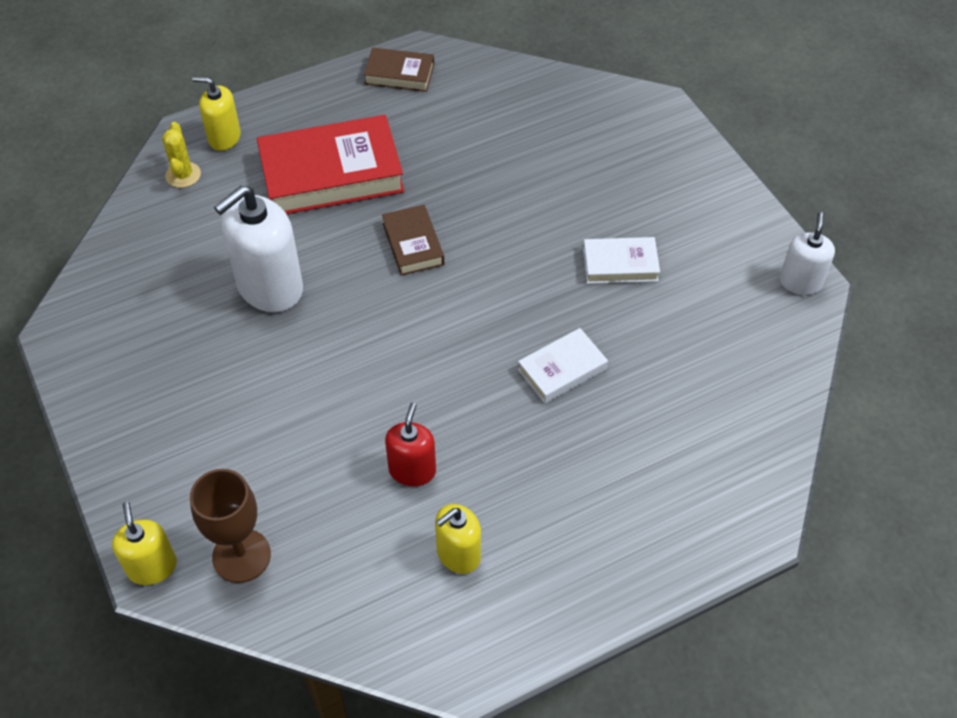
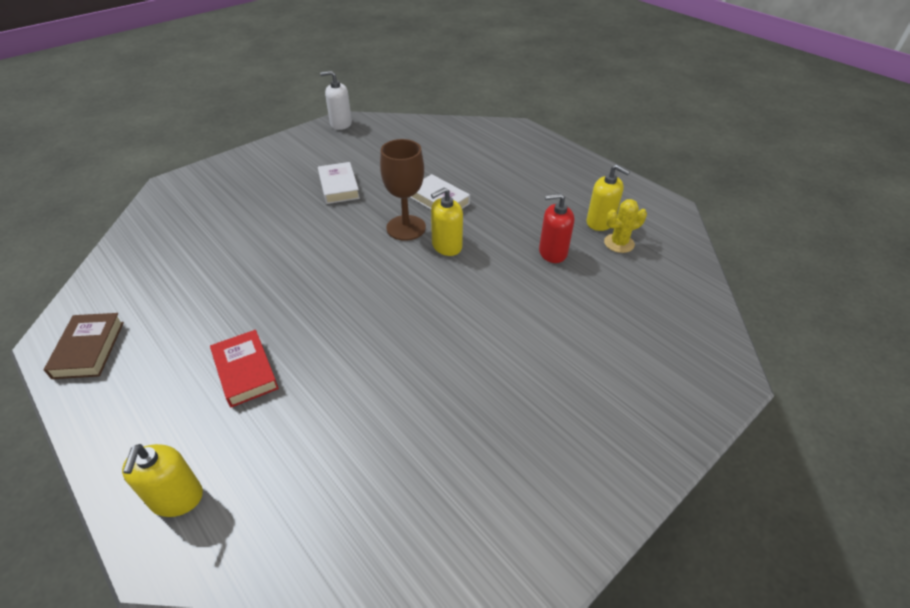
camera: 105 degrees left, 10 degrees down
yellow soap dispenser [112,502,177,585] -> yellow soap dispenser moved to [431,187,463,256]
yellow cactus [162,122,201,188] -> yellow cactus moved to [604,199,647,253]
brown goblet [190,469,271,583] -> brown goblet moved to [380,139,426,241]
white soap dispenser [214,186,303,312] -> none
red book [257,115,404,214] -> red book [210,330,279,408], size x0.51
brown book [382,205,444,276] -> none

